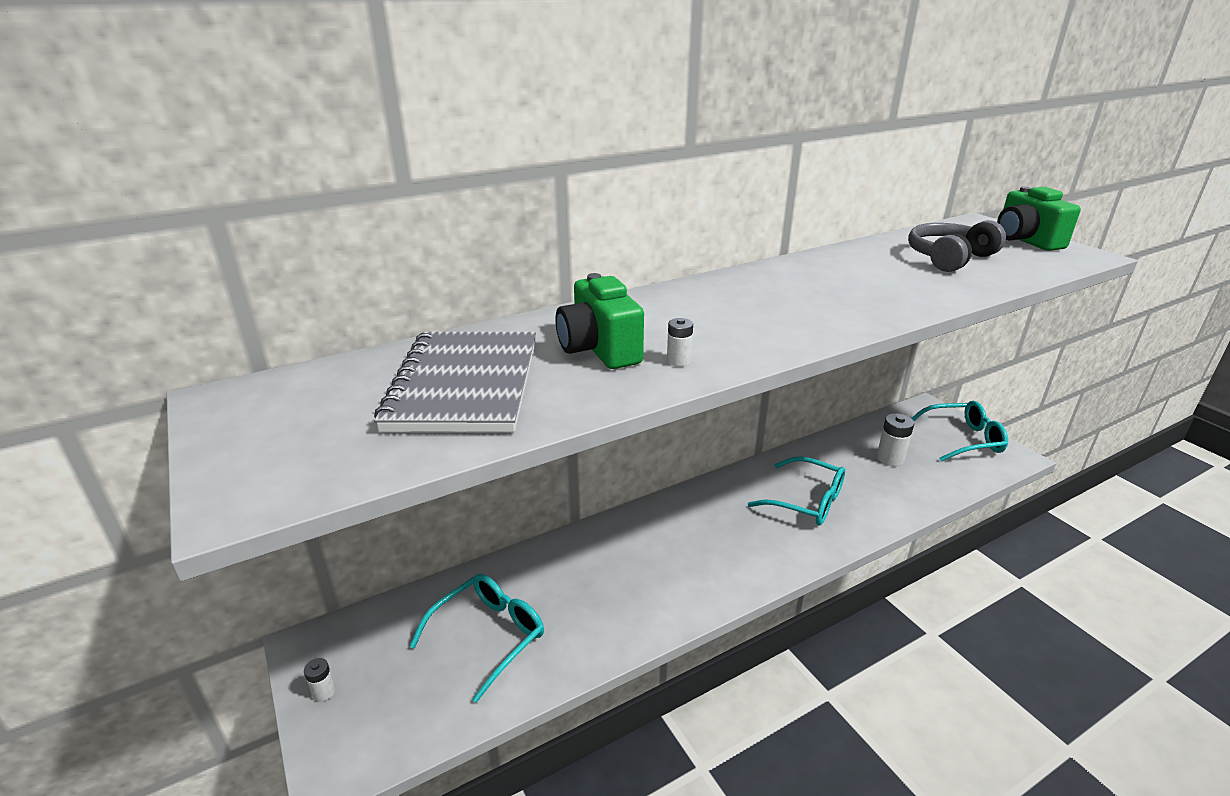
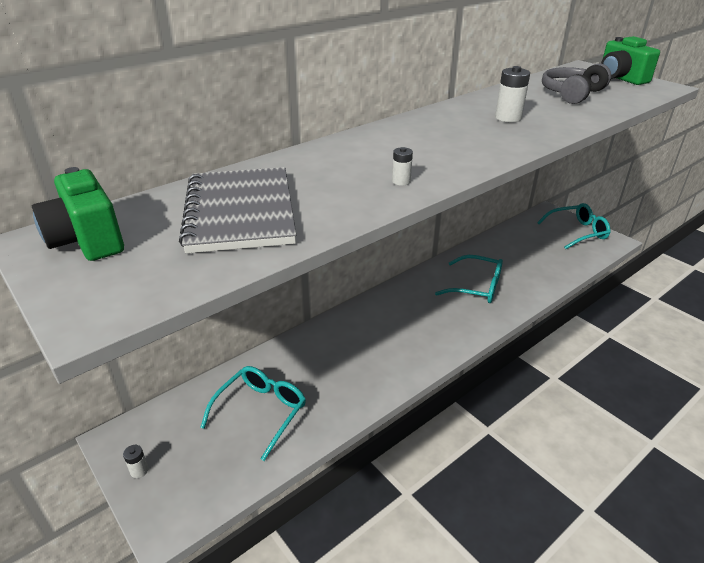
camera: 10 degrees left, 5 degrees up
green camera [556,273,644,369] -> green camera moved to [32,167,124,261]
white battery [877,413,914,466] -> white battery moved to [495,66,530,122]

